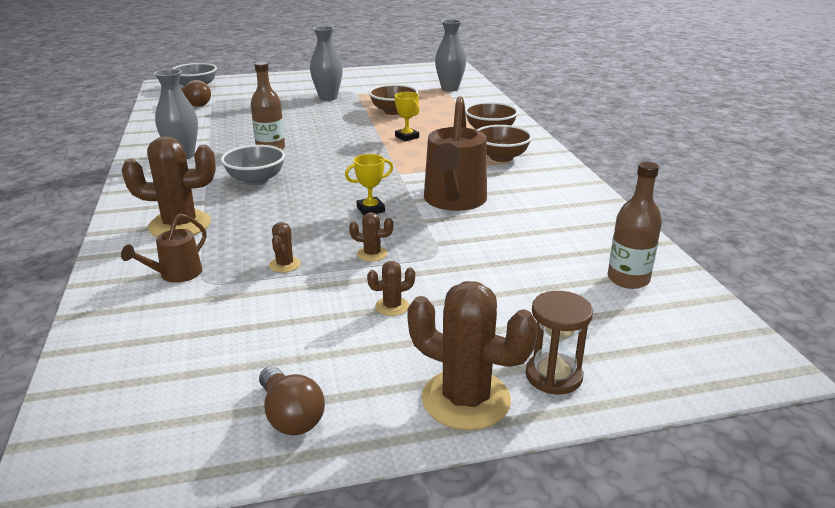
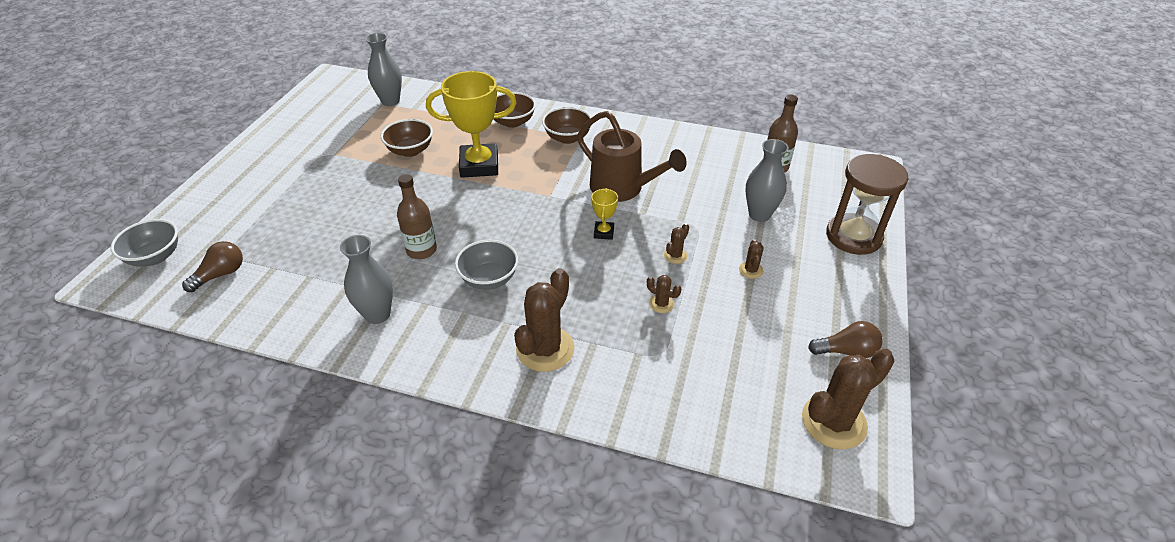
camera: 60 degrees left, 15 degrees up
brown watering can [121,213,207,283] -> none
grey vase [310,26,343,101] -> grey vase moved to [745,139,789,222]
yellow trophy [394,92,419,141] -> yellow trophy [426,71,516,178], size x2.19
brown cactus [407,281,538,430] -> brown cactus moved to [802,349,895,450]
brown hourglass [526,291,593,394] -> brown hourglass [826,154,908,255], size x1.65

